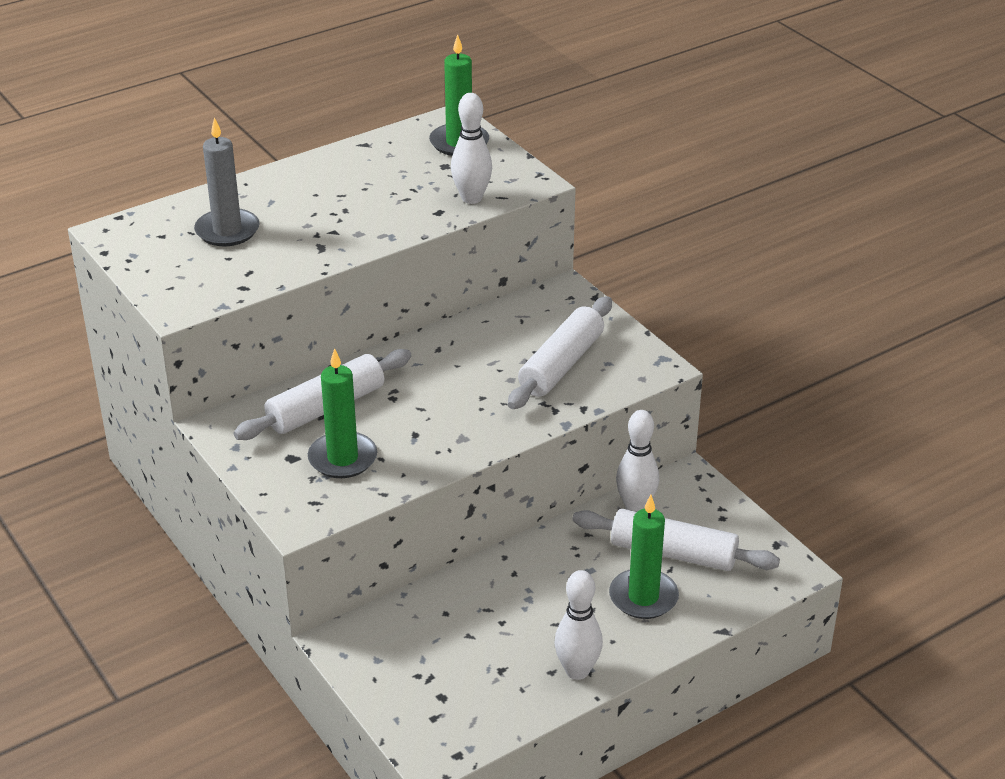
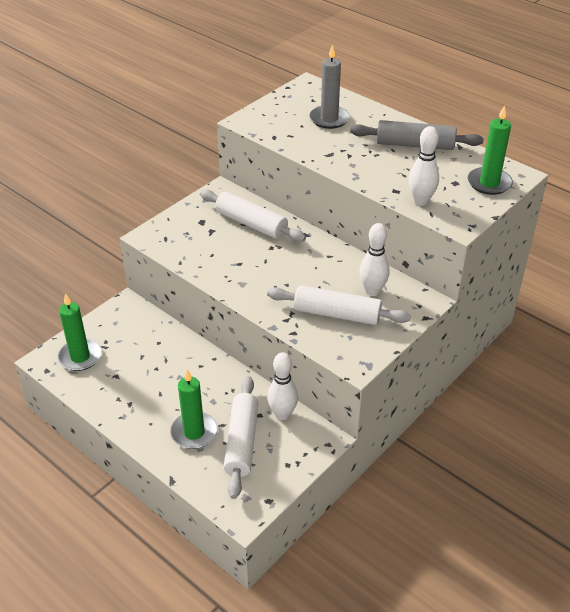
camera: 75 degrees right, 5 degrees up
green candle [308,348,377,478] -> green candle moved to [57,293,102,371]
white bowling pin [555,570,603,680] -> white bowling pin moved to [359,223,390,296]
none -> grey rolling pin [350,120,484,150]

